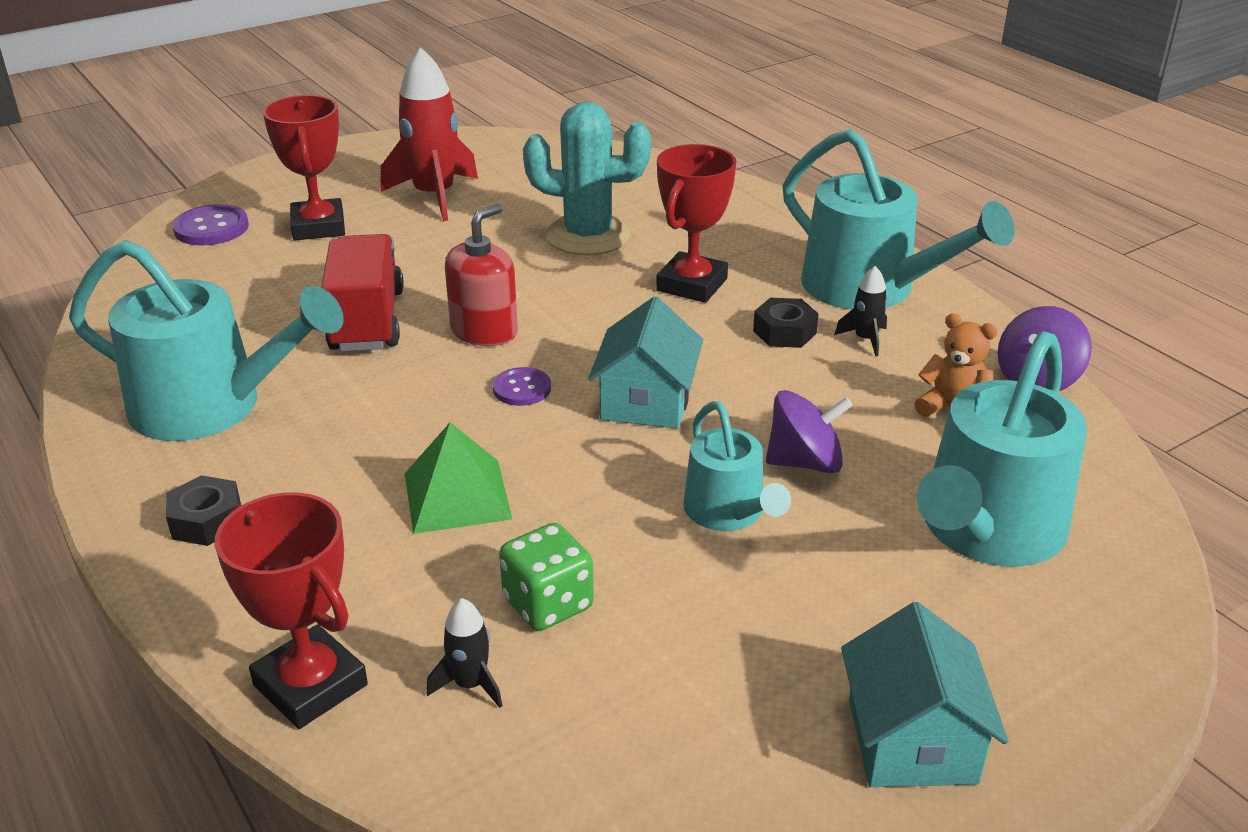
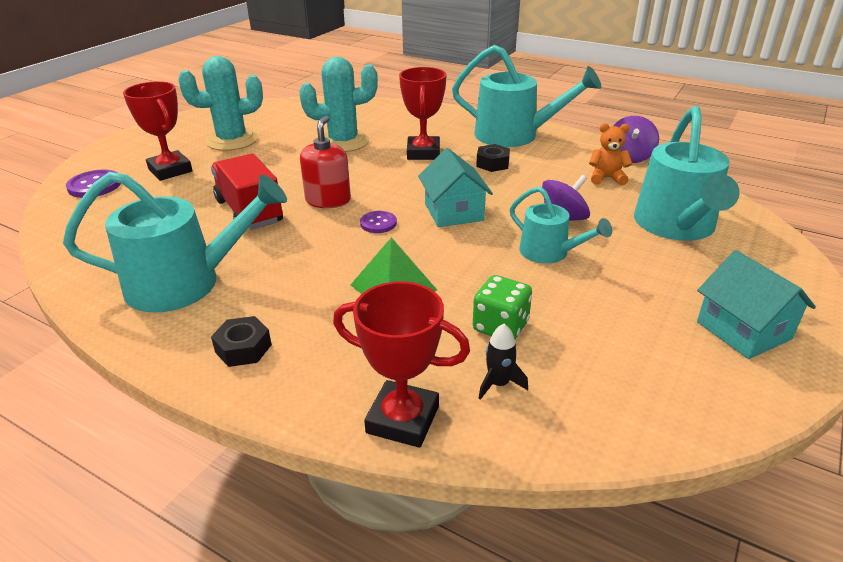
camera: 25 degrees left, 0 degrees up
red rocket [380,47,478,221] -> turquoise cactus [178,56,263,151]
black rocket [835,266,888,356] -> none

